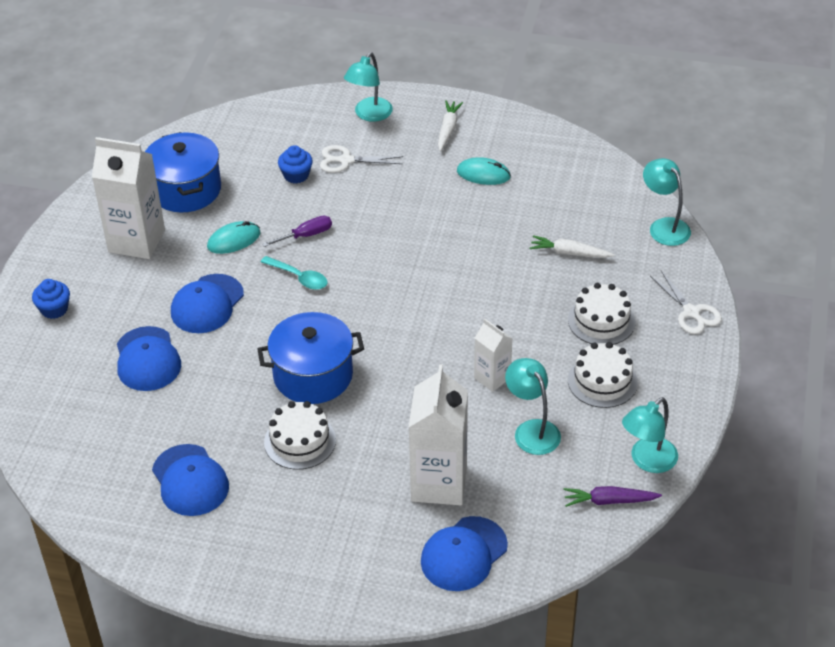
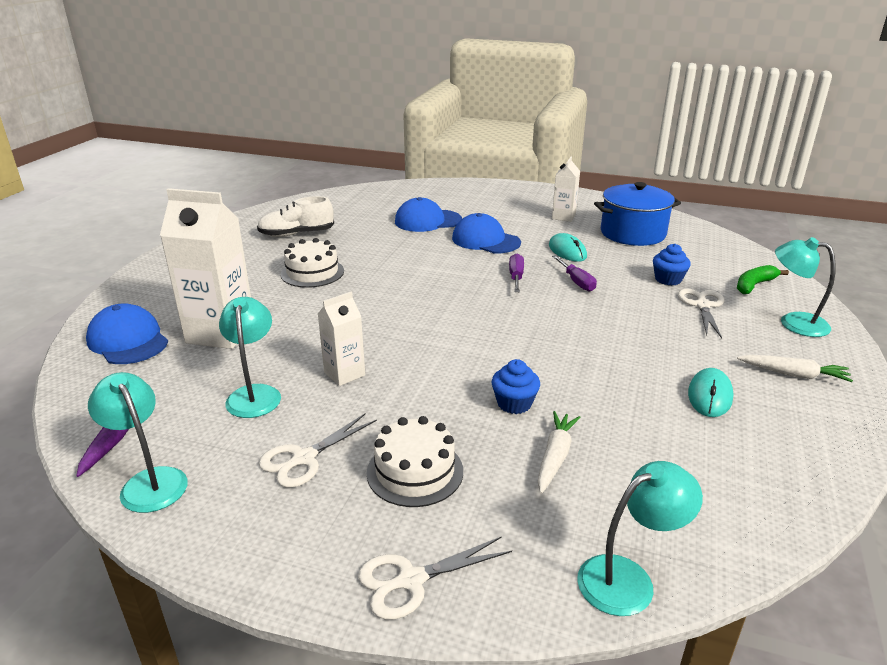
camera: 95 degrees right, 15 degrees down
blue cupcake [32,279,70,319] -> blue cupcake moved to [492,359,540,414]
white carton [92,137,165,259] -> white carton [552,156,580,222], size x0.54
blue cap [152,444,229,516] -> white shoe [257,196,334,237]
blue pot [257,312,364,404] -> none
turquoise spoon [261,256,328,290] -> purple screwdriver [509,254,524,292]
turquoise lamp [505,358,561,455] -> turquoise lamp turned 75 degrees counterclockwise [219,297,281,418]
white cake [568,342,638,408] -> white scissors [259,413,377,488]
none -> green banana [737,265,789,294]

